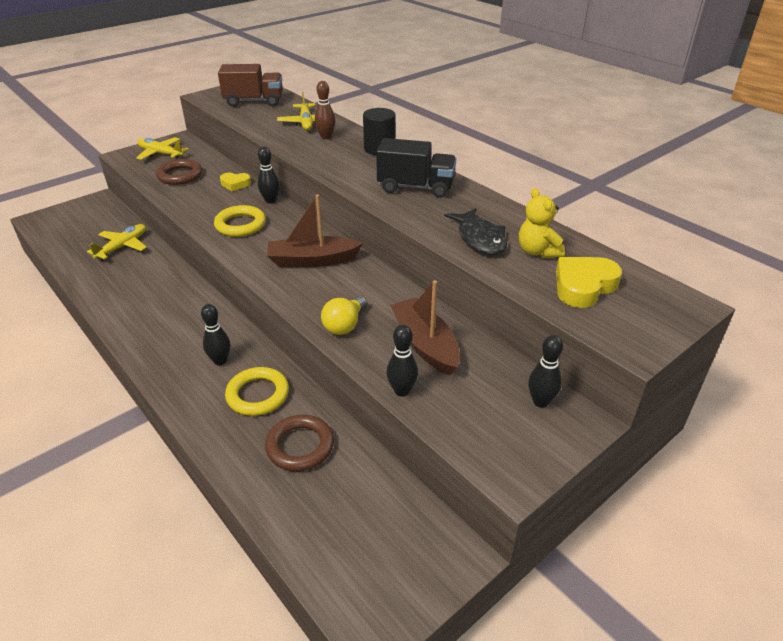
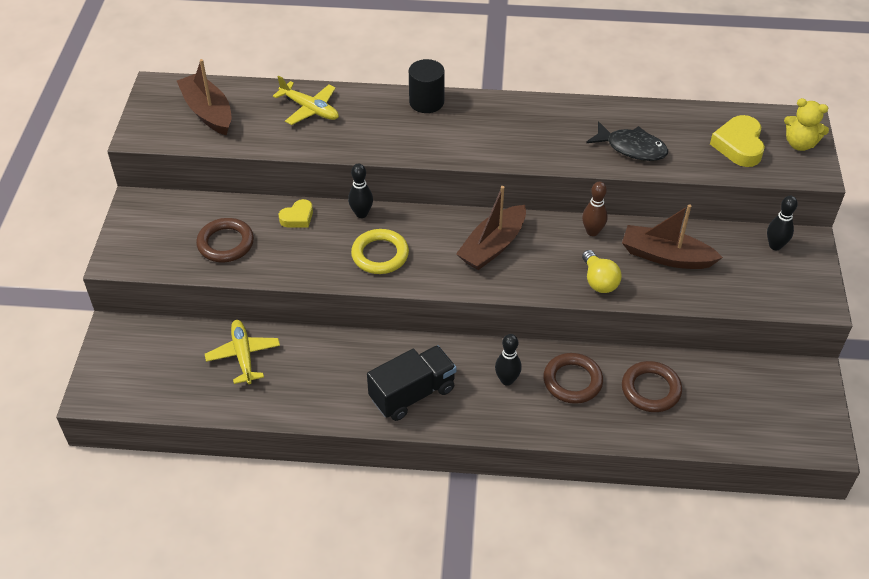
camera: 45 degrees left, 10 degrees up
yellow plane [136,137,188,160] -> none
brown truck [218,64,283,107] -> brown boat [177,59,231,136]
yellow ring [225,367,289,416] -> brown ring [543,353,603,404]
brown bowling pin [315,81,335,139] -> brown bowling pin moved to [582,182,608,236]
black truck [376,138,456,198] -> black truck moved to [367,345,457,421]
black bowling pin [386,325,418,397] -> none
yellow teddy bear [519,188,565,258] -> yellow teddy bear moved to [784,98,829,151]

